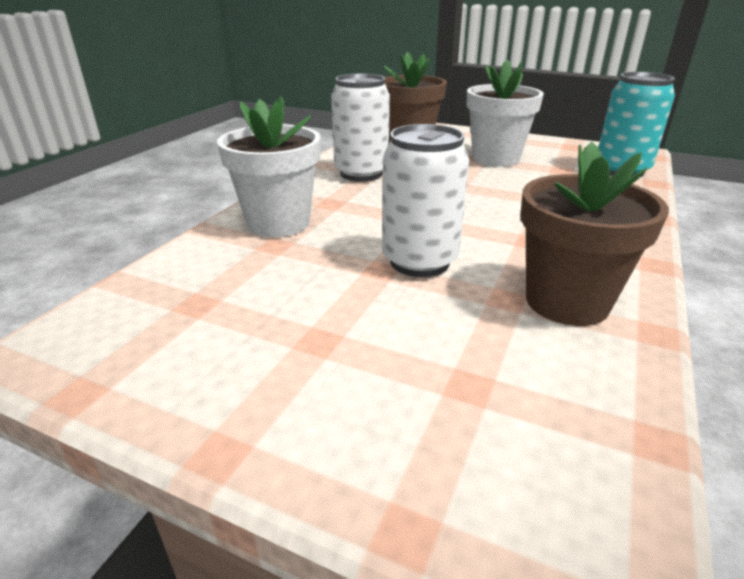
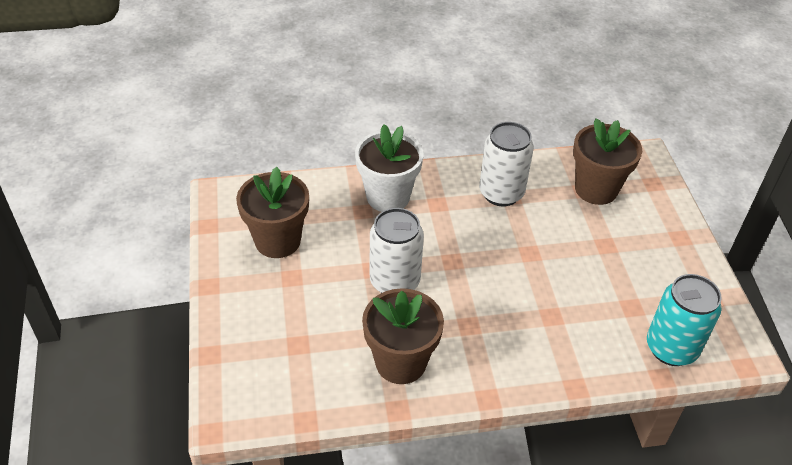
camera: 55 degrees right, 15 degrees up
white flower pot [466,60,544,167] -> none
none -> brown flower pot [236,167,309,258]

